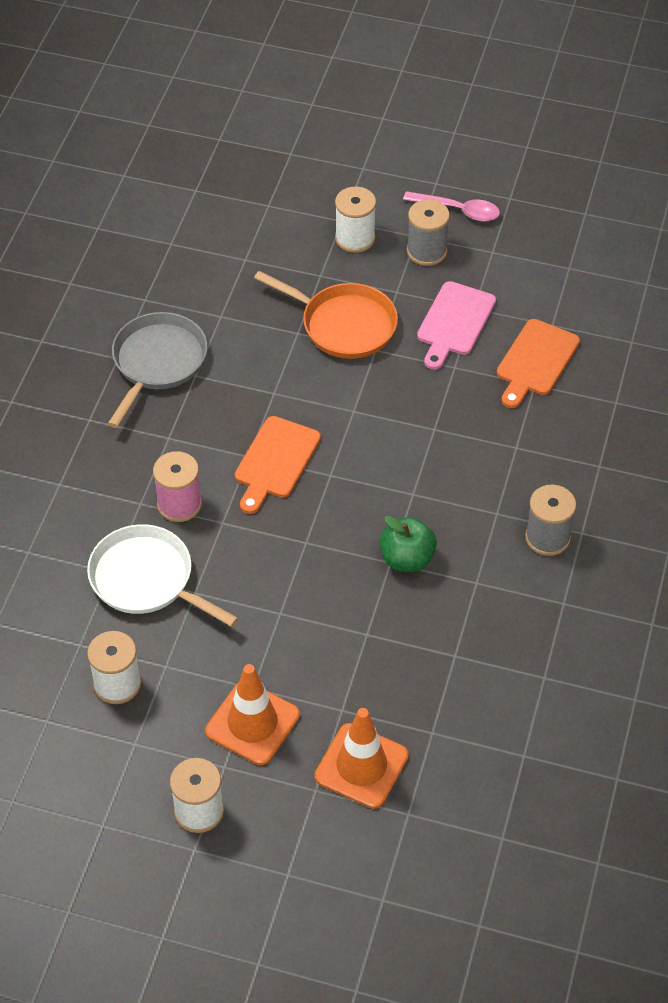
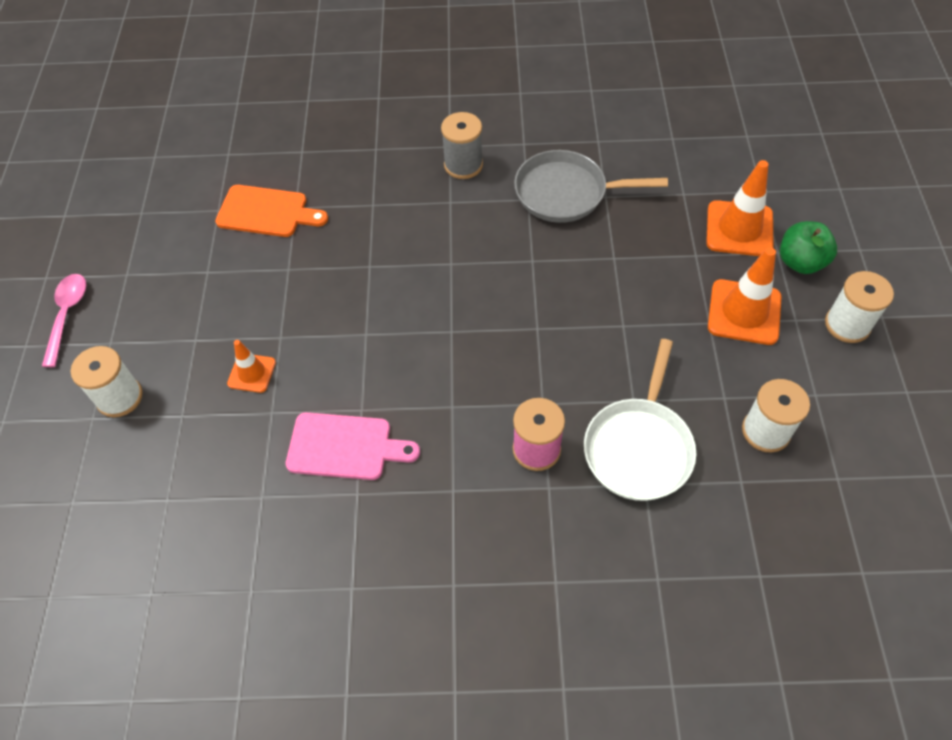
camera: 105 degrees left, 5 degrees up
grey pan [108,312,208,428] -> grey pan moved to [514,150,668,223]
orange cutting board [235,416,321,514] -> none
orange pan [254,271,398,359] -> orange traffic cone [227,340,276,393]
green apple [380,516,437,572] -> green apple moved to [780,221,837,274]
grey spool [407,199,450,266] -> none
pink cutting board [417,281,496,370] -> pink cutting board moved to [286,412,420,480]

